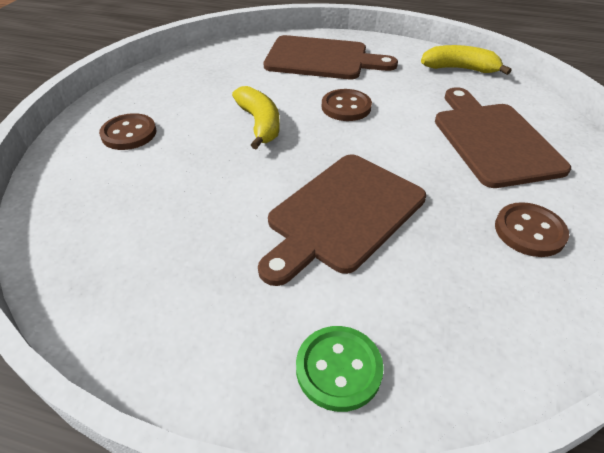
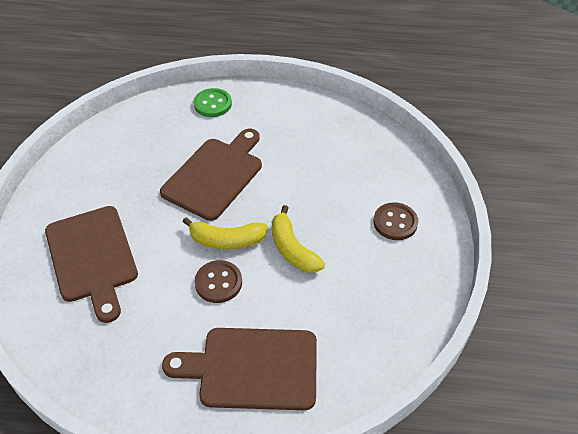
camera: 170 degrees right, 5 degrees up
yellow banana [421,45,512,75] -> yellow banana moved to [183,217,268,249]
brown button [495,202,569,257] -> none

